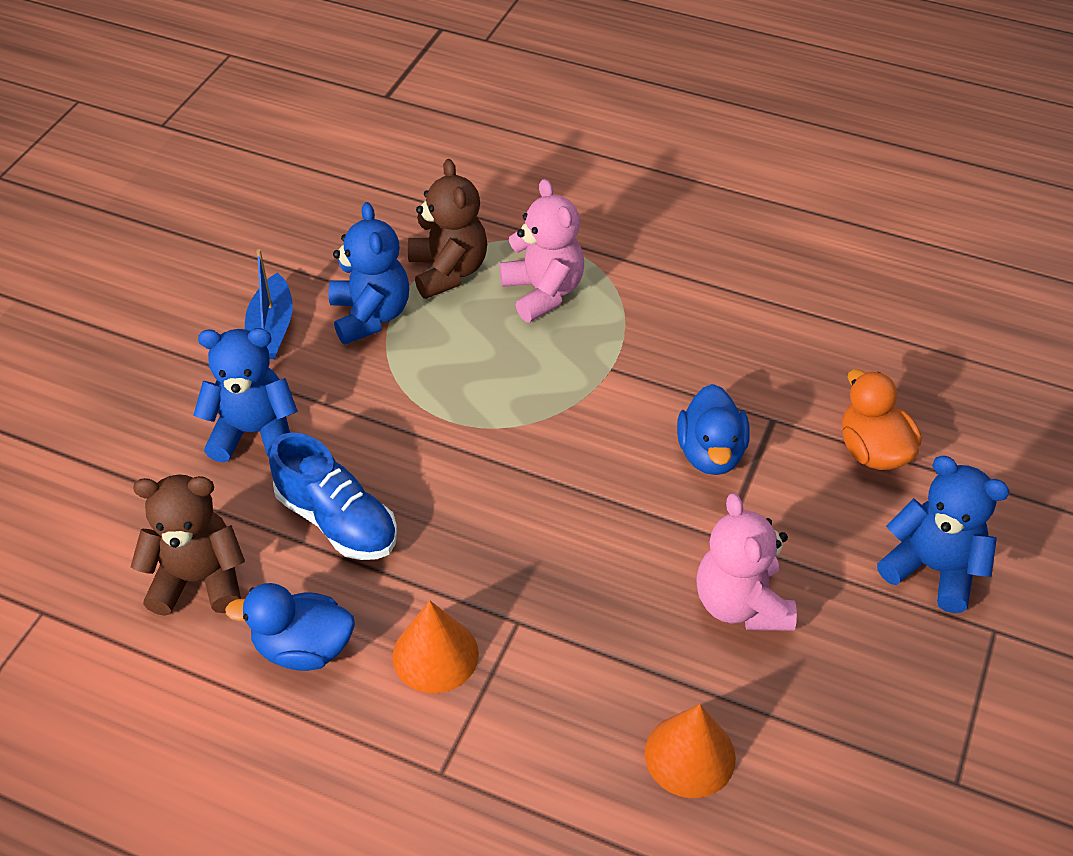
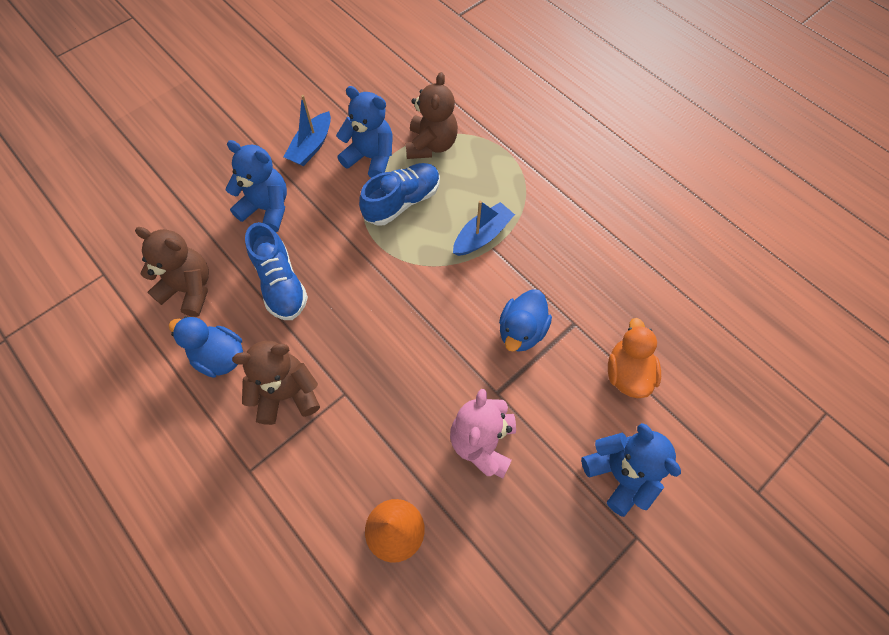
camera: 25 degrees right, 15 degrees up
blue teddy bear [328,202,409,345] -> blue teddy bear turned 75 degrees counterclockwise [336,86,393,178]
orange cone [392,600,479,693] -> brown teddy bear [232,340,320,425]
pink teddy bear [499,179,584,322] -> none
none -> blue shoe [359,163,440,226]
none -> blue boat [453,200,515,256]

